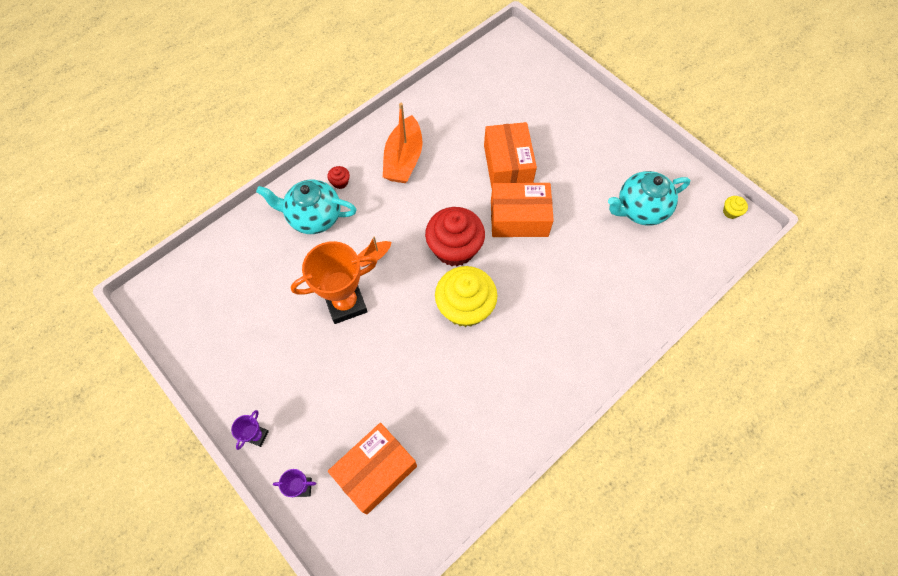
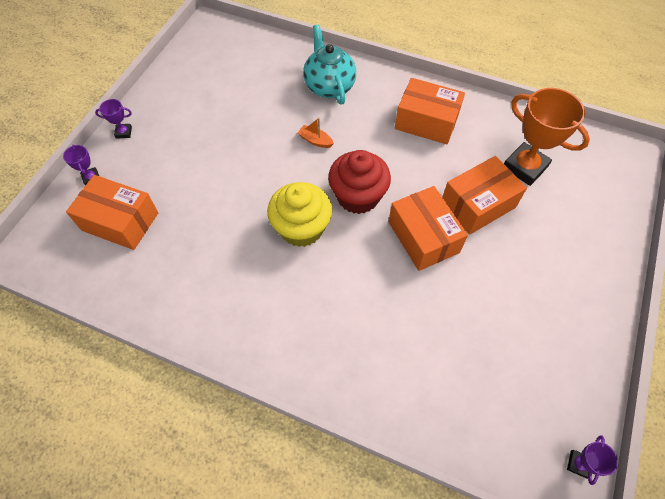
camera: 65 degrees right, 5 degrees down
orange trophy [291,241,377,324] -> orange trophy moved to [504,88,590,186]
red cupcake [327,166,350,189] -> none
orange boat [383,103,423,183] -> orange box [395,78,465,144]
turquoise teapot [608,171,690,226] -> none
yellow cupcake [723,196,748,219] -> purple trophy [567,435,618,485]

